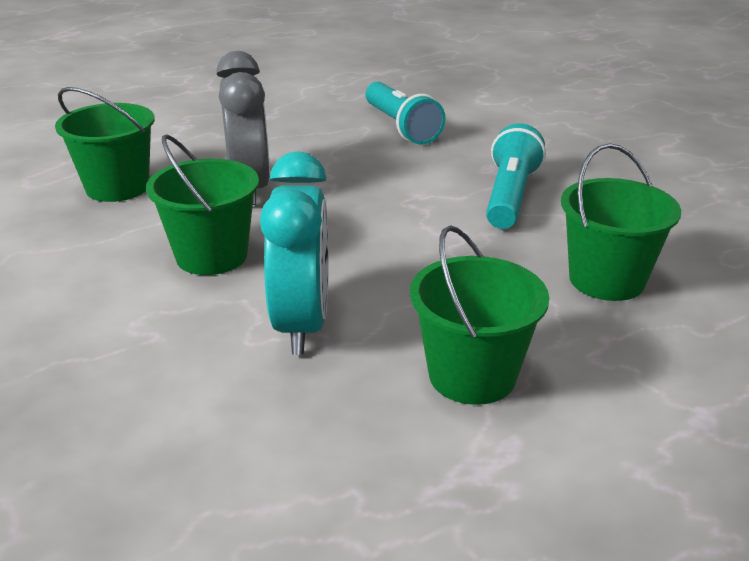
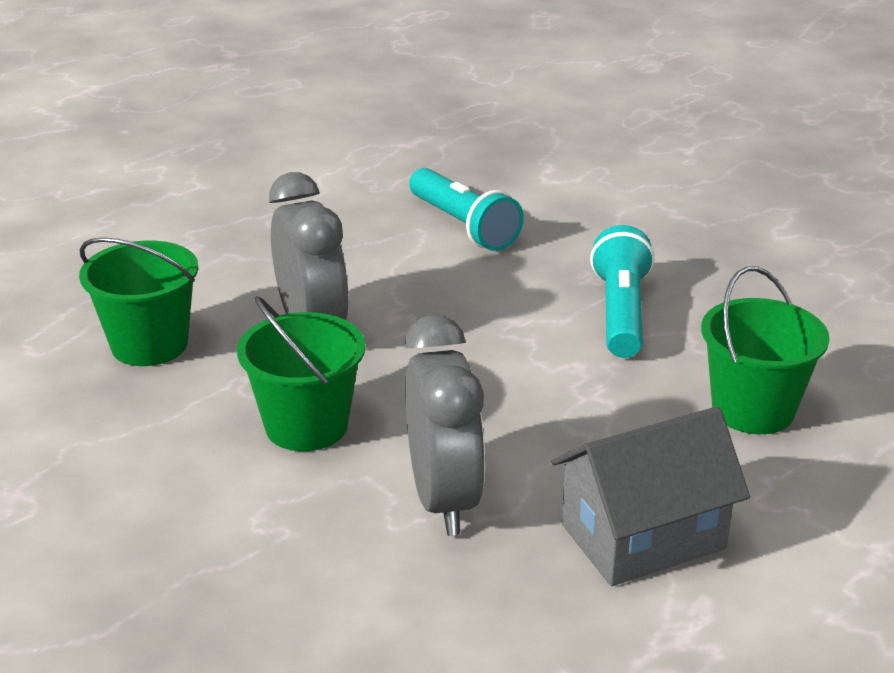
camera: 10 degrees left, 0 degrees up
turquoise clock [260,151,329,355] -> grey clock [405,314,485,536]
green bucket [410,225,549,405] -> grey house [552,407,750,586]

